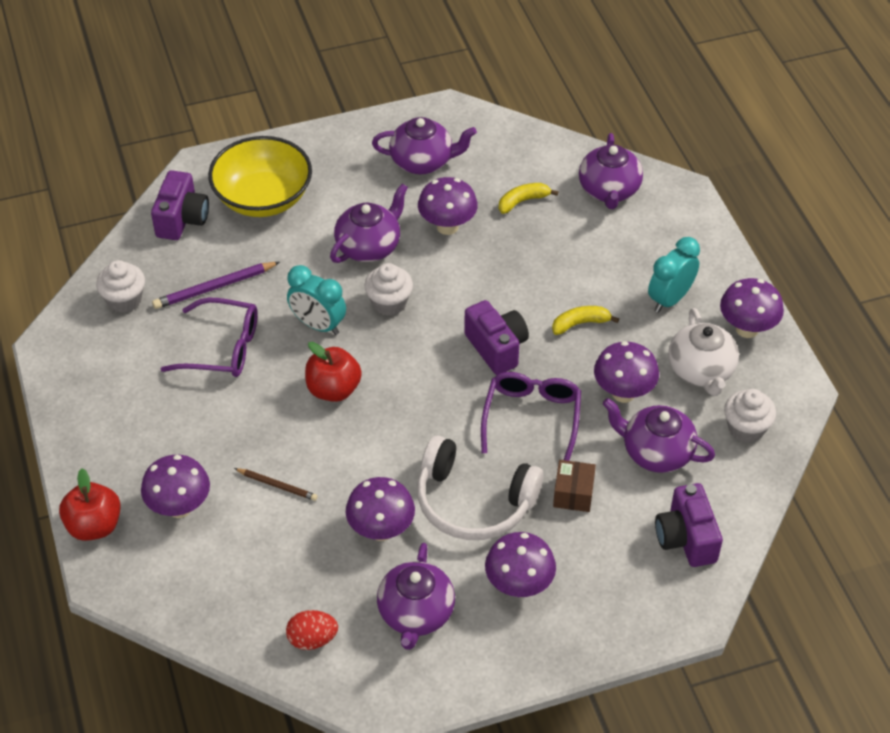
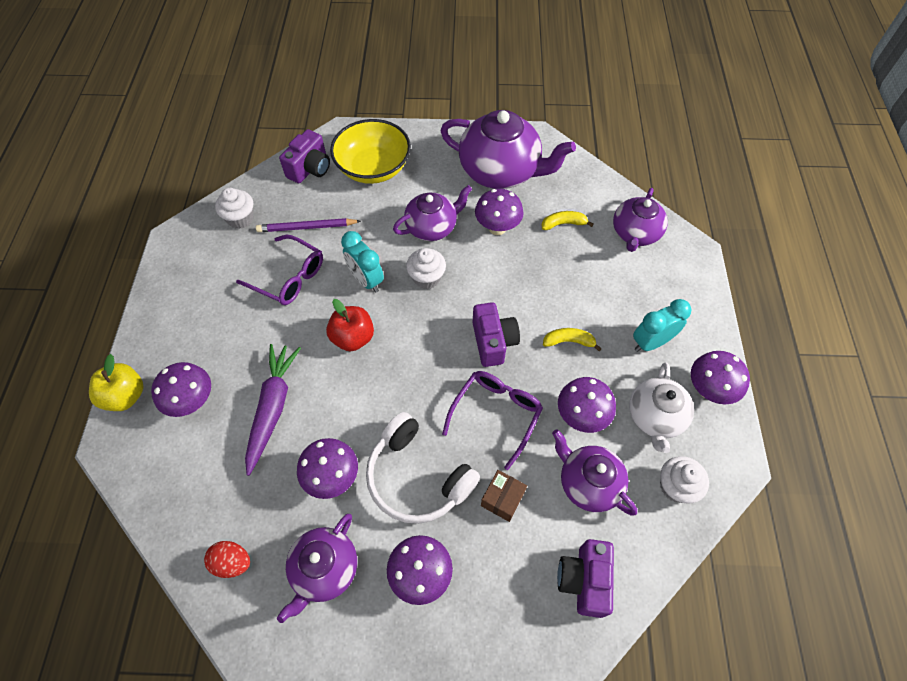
camera: 20 degrees right, 10 degrees up
red apple [59,469,121,541] -> yellow apple [89,354,144,411]
brown pencil [234,468,318,501] -> purple carrot [245,344,301,476]
purple teapot [372,117,477,174] -> purple teapot [440,110,576,189], size x1.65

